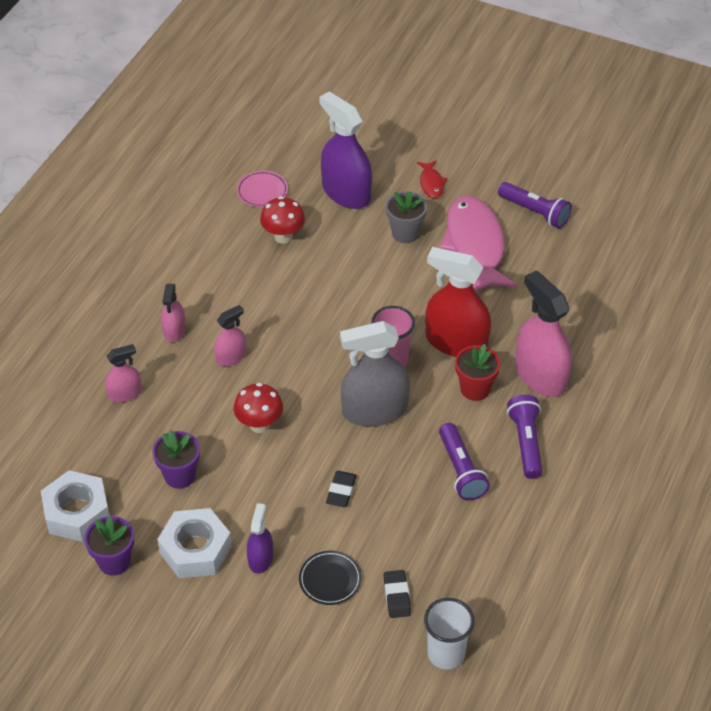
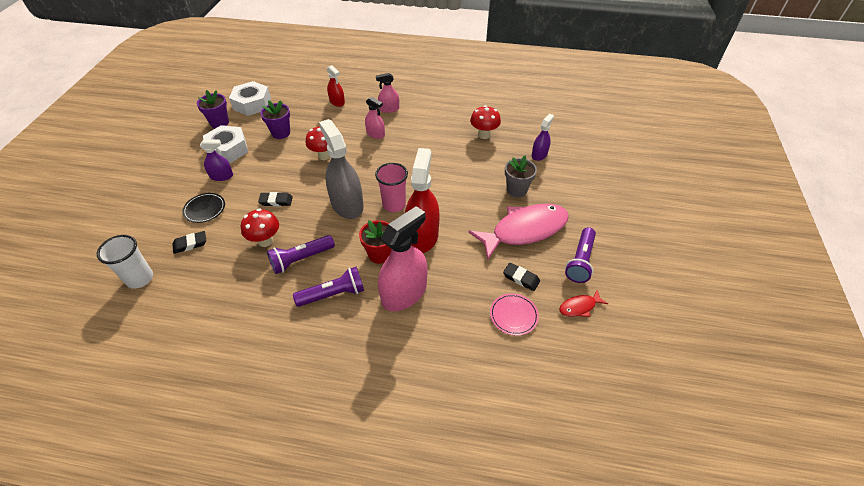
camera: 75 degrees right, 0 degrees up
pink spray bottle [105,344,142,403] -> red spray bottle [327,65,345,107]
pink plate [237,171,288,207] -> pink plate moved to [490,293,539,336]
purple spray bottle [320,92,372,209] -> purple spray bottle [532,114,554,161], size x0.52
red fish [417,160,447,198] -> red fish moved to [559,289,608,317]
none -> red mushroom [241,208,279,247]
none -> black eraser [503,263,540,291]

